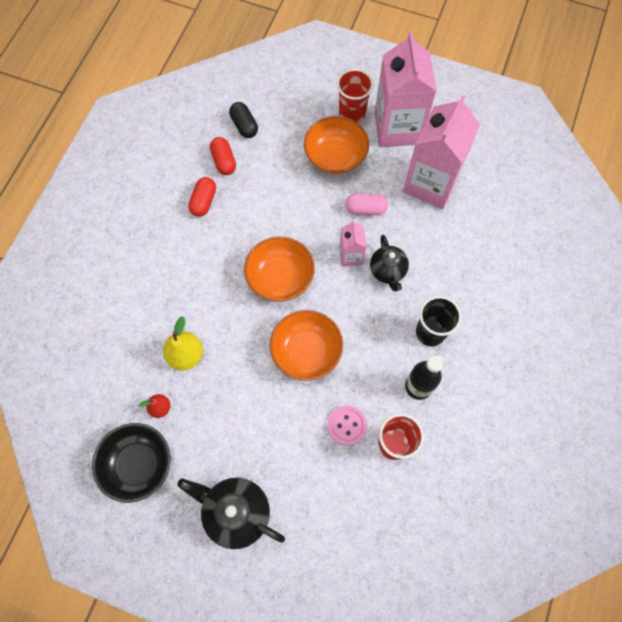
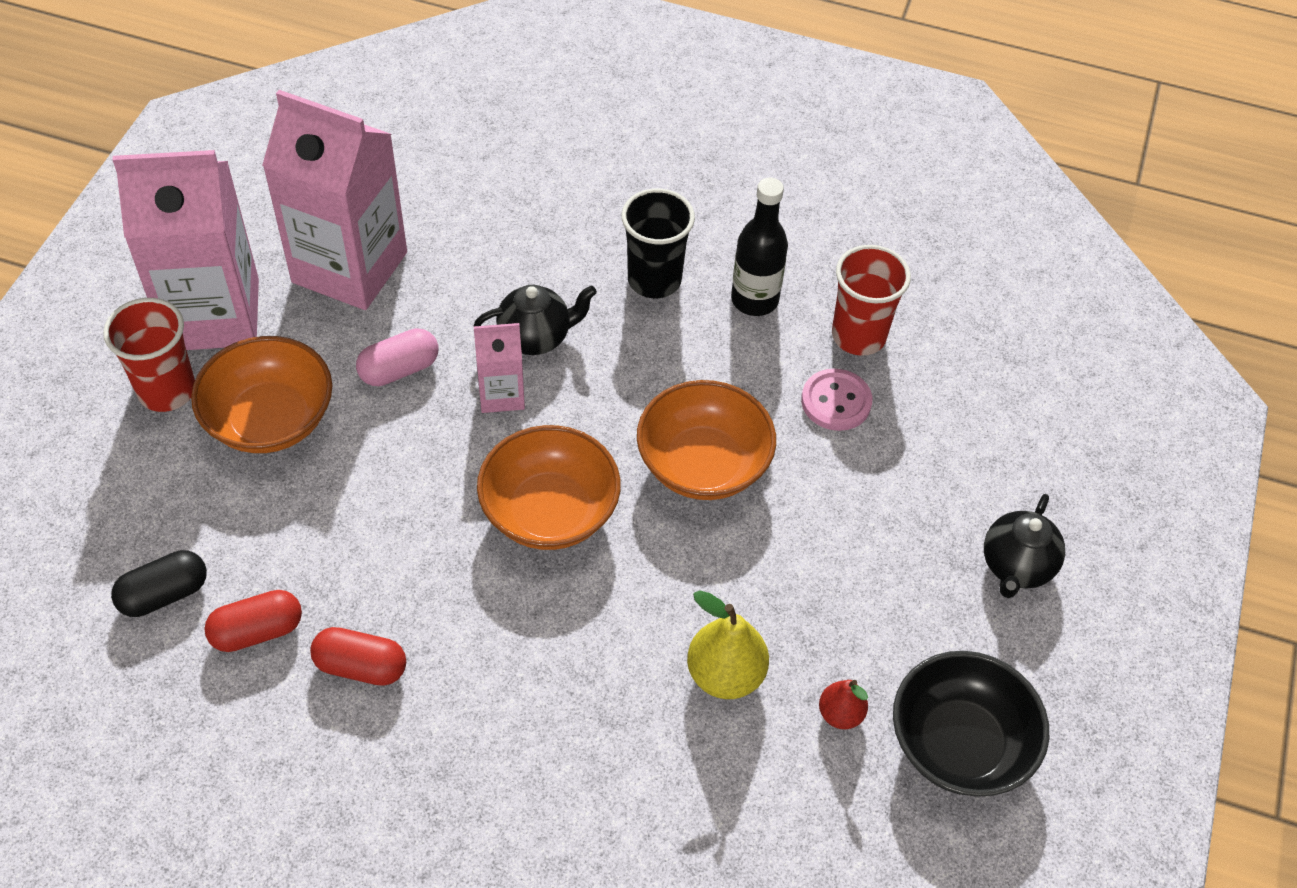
camera: 95 degrees left, 15 degrees down
black teapot [177,478,285,549] -> black teapot [984,494,1065,598], size x0.65
pink capsule [345,193,388,215] -> pink capsule turned 60 degrees clockwise [356,328,438,386]

